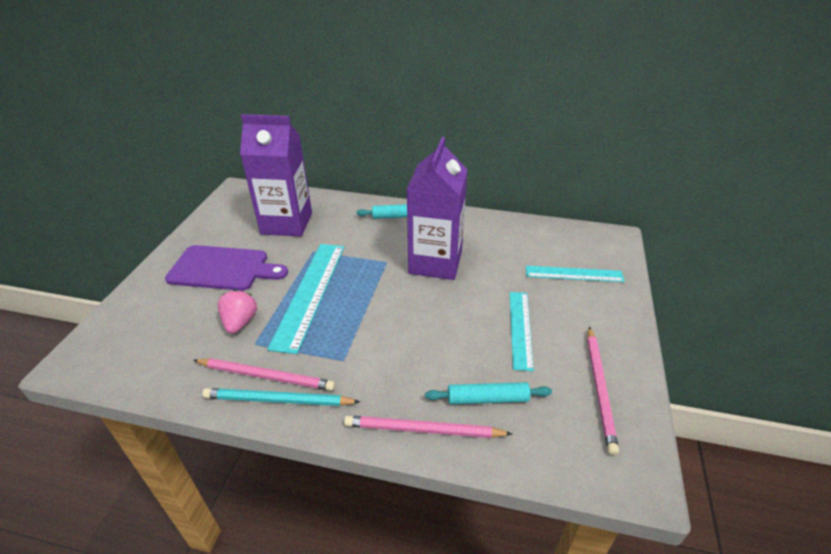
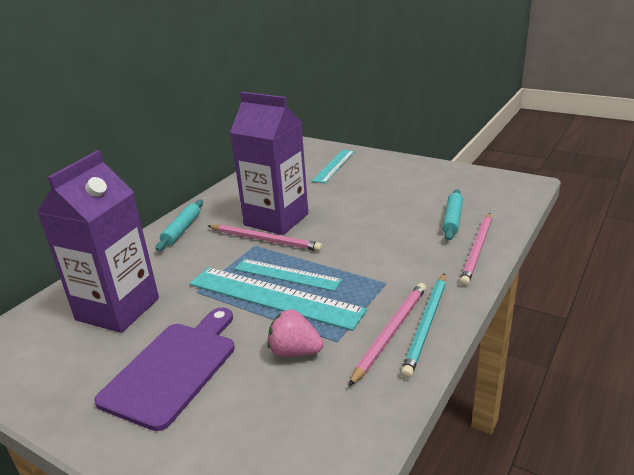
camera: 70 degrees left, 10 degrees down
turquoise ruler [510,292,534,372] -> turquoise ruler moved to [235,259,342,291]
pink pencil [587,327,619,455] -> pink pencil moved to [208,224,323,251]

